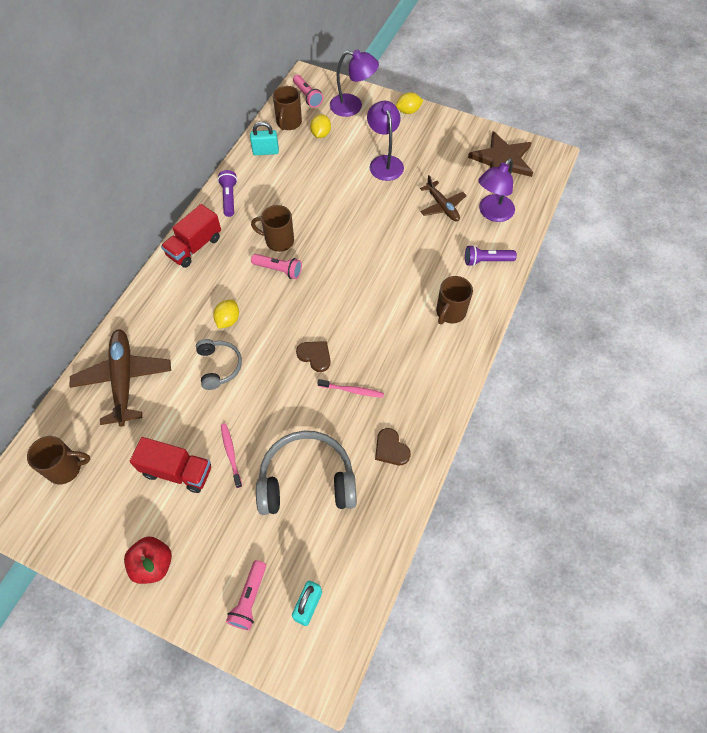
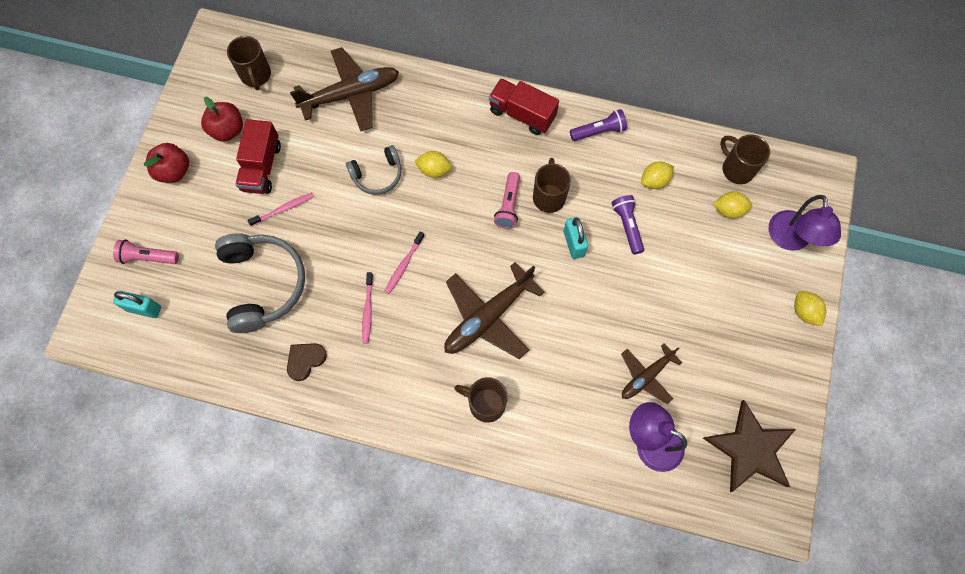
camera: 80 degrees right, 10 degrees up
turquoise padlock [250,121,279,155] -> turquoise padlock moved to [564,217,588,259]
brown mug [273,86,302,130] -> brown mug turned 45 degrees clockwise [720,134,770,184]
pink flashlight [293,75,323,108] -> none
brown heart [296,341,331,372] -> pink toothbrush [384,232,425,294]
purple lamp [367,101,404,181] -> none
purple flashlight [465,245,517,266] -> purple flashlight moved to [612,195,644,255]
none -> red apple [201,97,243,142]
none -> brown plane [444,262,545,359]
none -> yellow lemon [641,162,674,189]

